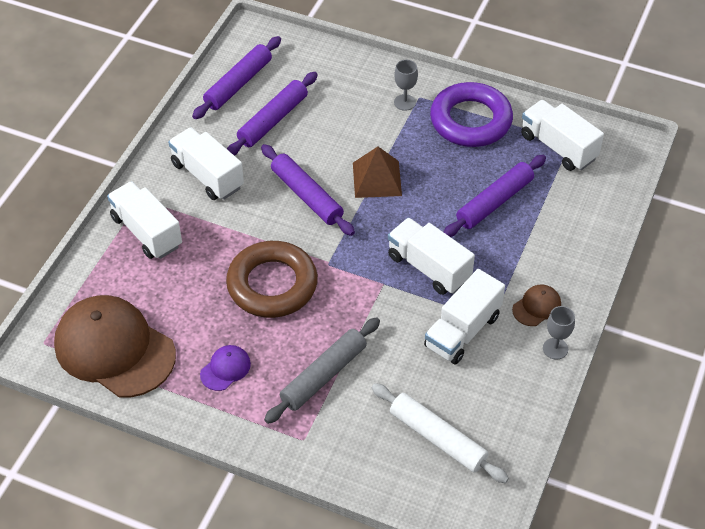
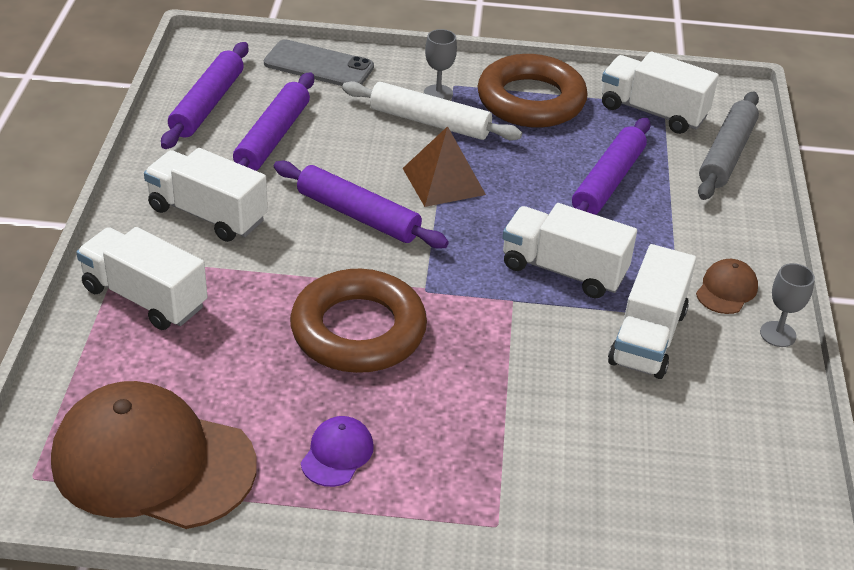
camera: 20 degrees left, 10 degrees down
grey rolling pin [264,317,380,424] -> grey rolling pin moved to [698,92,759,200]
white rolling pin [372,383,509,483] -> white rolling pin moved to [342,81,522,141]
purple ring [430,82,513,147] -> brown ring [478,54,588,128]
none -> grey phone [264,39,374,86]

